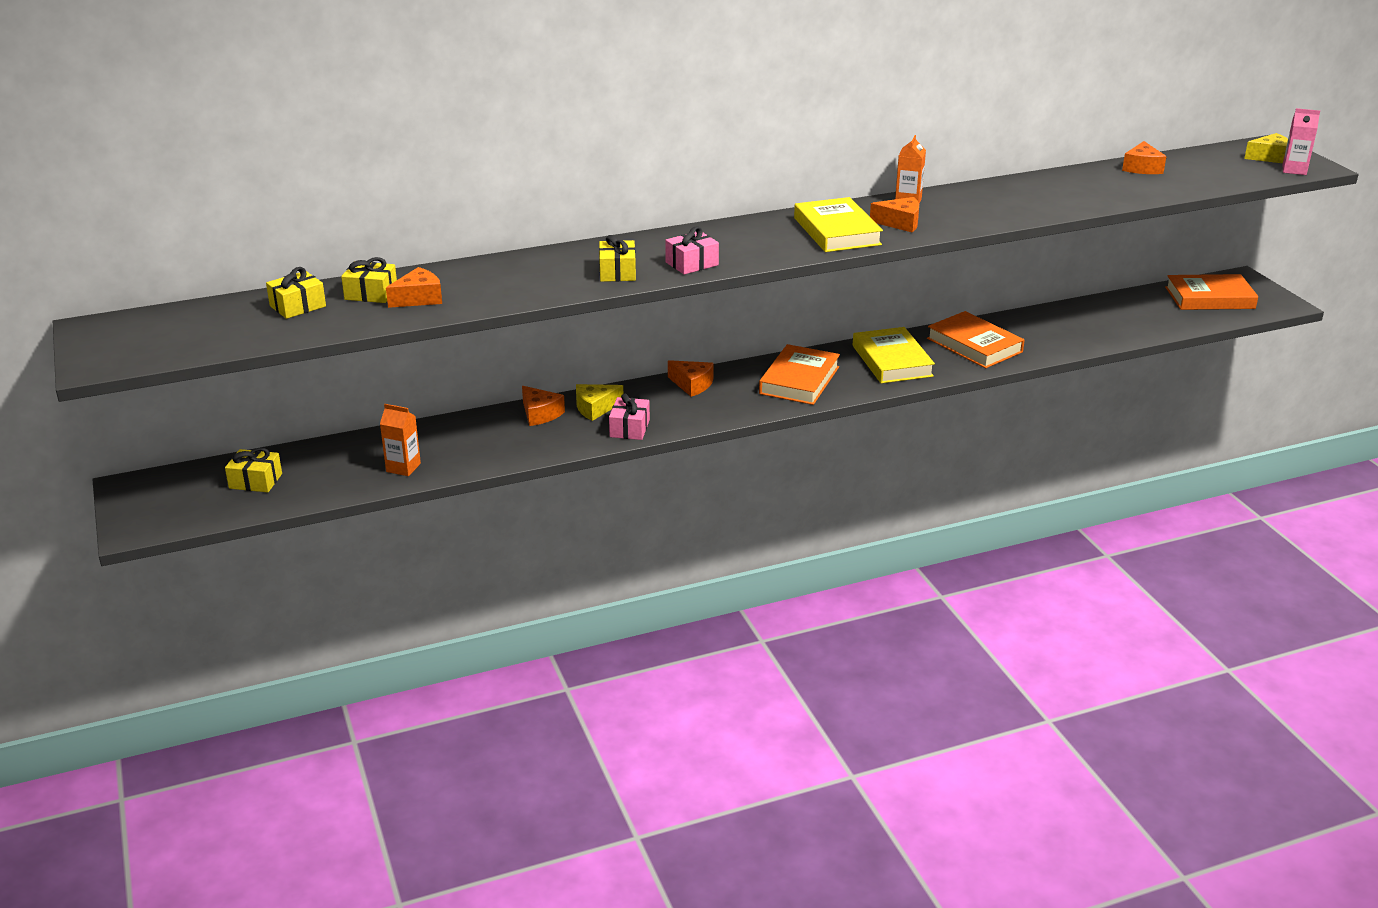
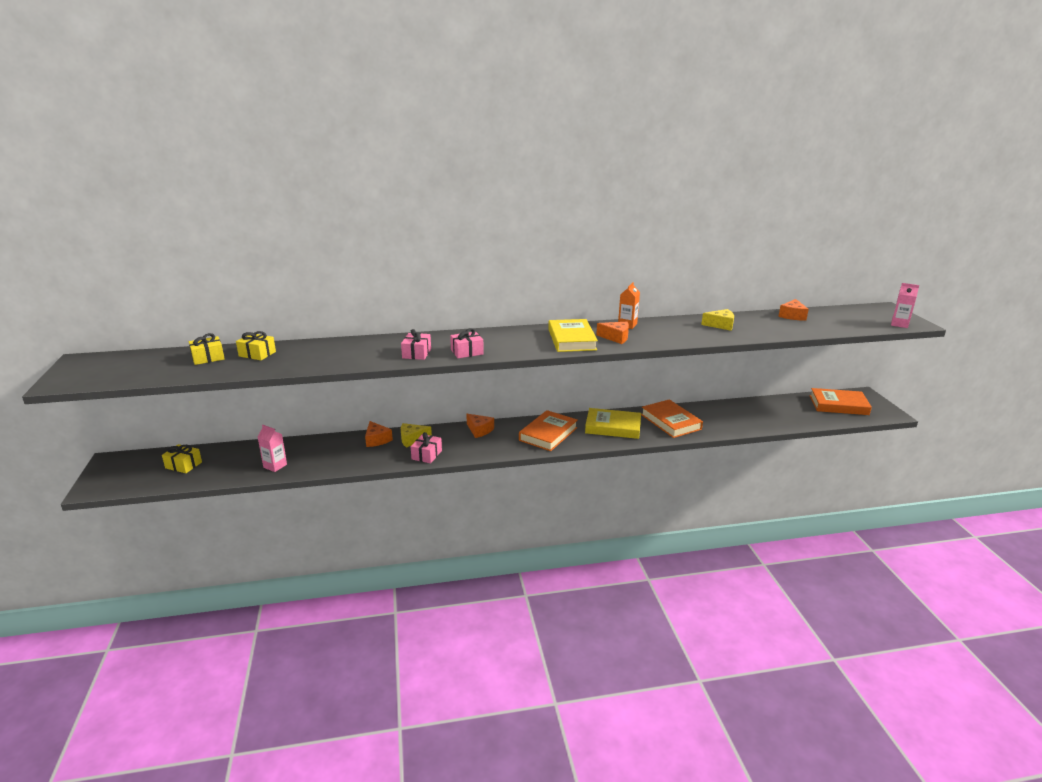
camera: 10 degrees right, 5 degrees down
orange carton [380,404,421,476] -> pink carton [258,425,287,472]
orange cheese [386,267,442,308] -> none
yellow gift [599,235,636,282] -> pink gift [401,329,431,360]
yellow book [853,327,935,383] -> yellow book turned 75 degrees counterclockwise [585,408,641,439]
yellow cheese [1244,133,1288,163] -> yellow cheese moved to [701,309,734,331]

